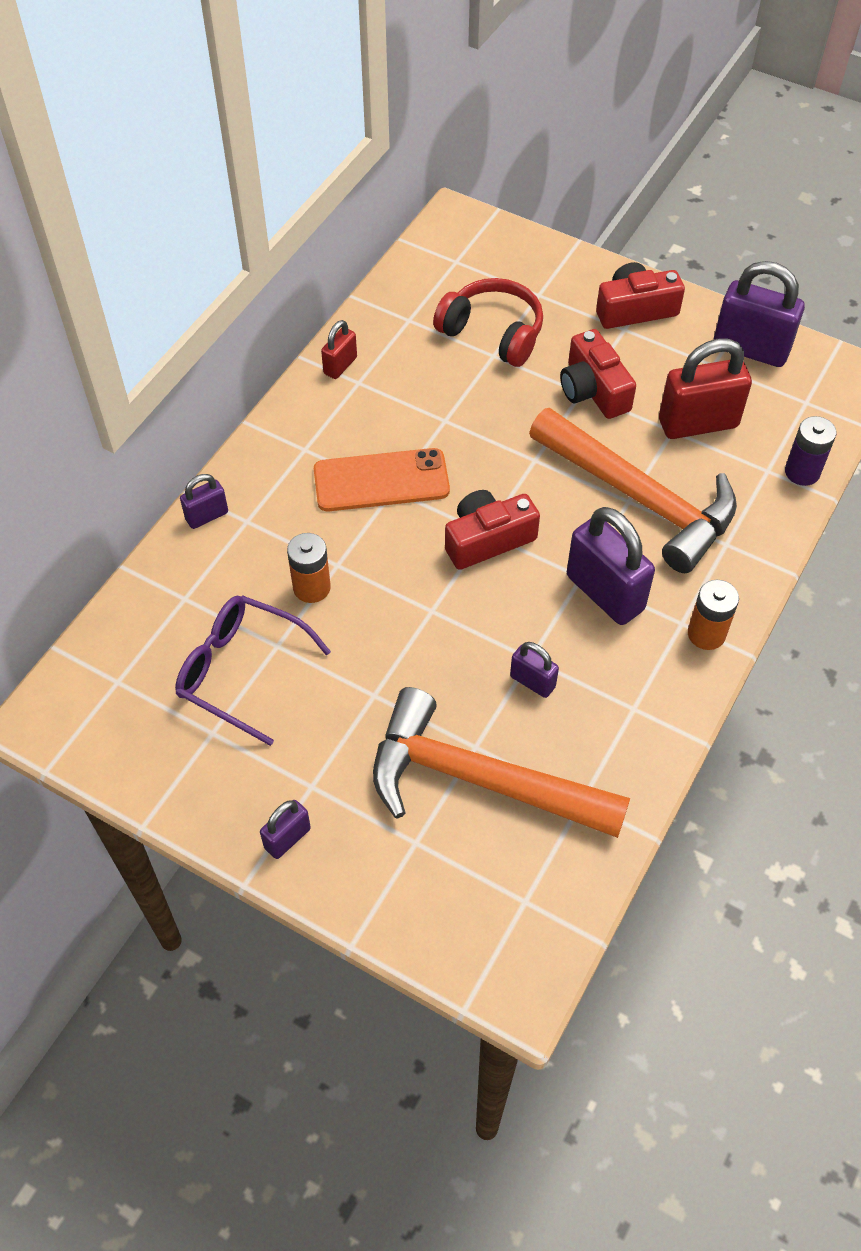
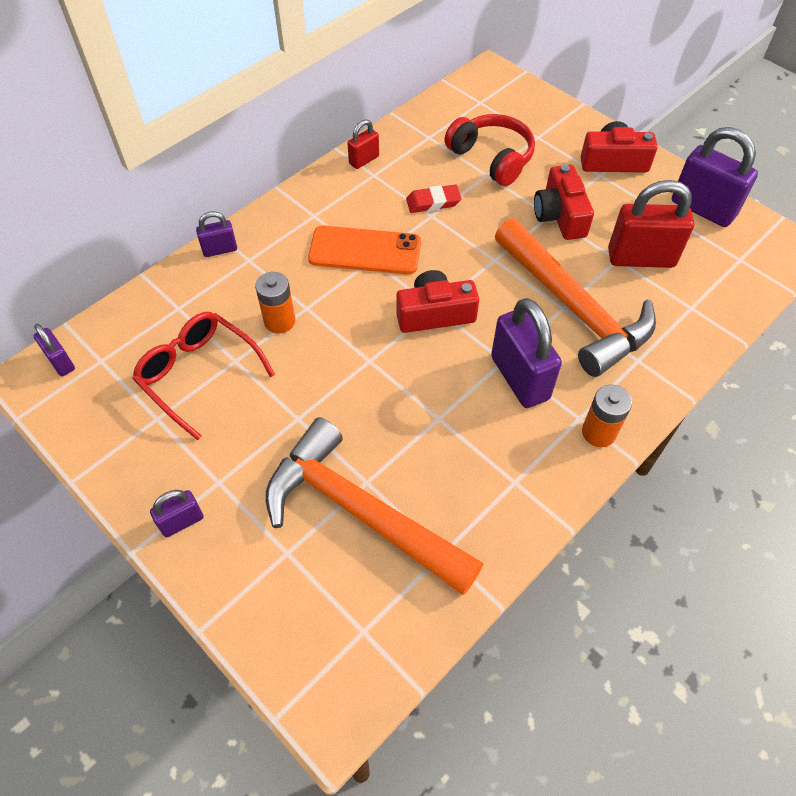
camera: 15 degrees right, 0 degrees up
purple glasses [175,595,331,746] -> red glasses [132,312,275,440]
purple padlock [510,642,559,698] -> purple padlock moved to [34,324,75,376]
purple battery [785,416,836,486] -> none
none -> red eraser [406,185,462,213]

